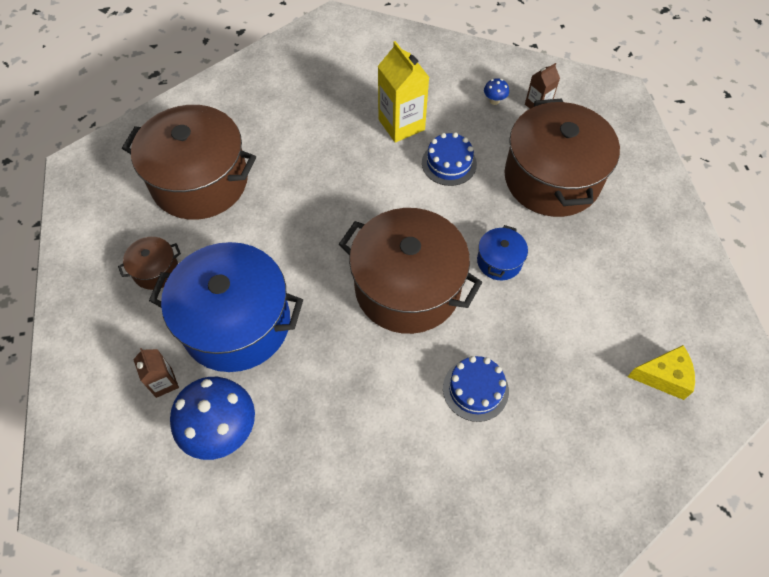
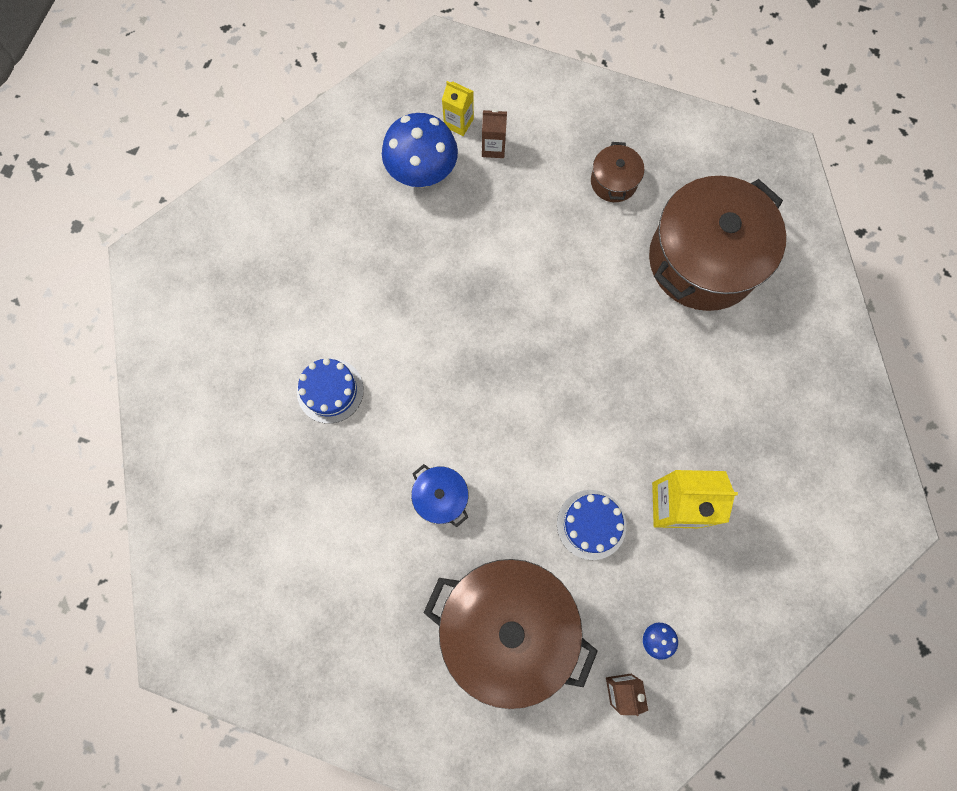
camera: 120 degrees right, 15 degrees up
blue pot [149,242,303,372] -> none
brown pot [339,208,482,334] -> none
yellow cheese [627,345,695,400] -> none
none -> yellow carton [442,81,474,136]

